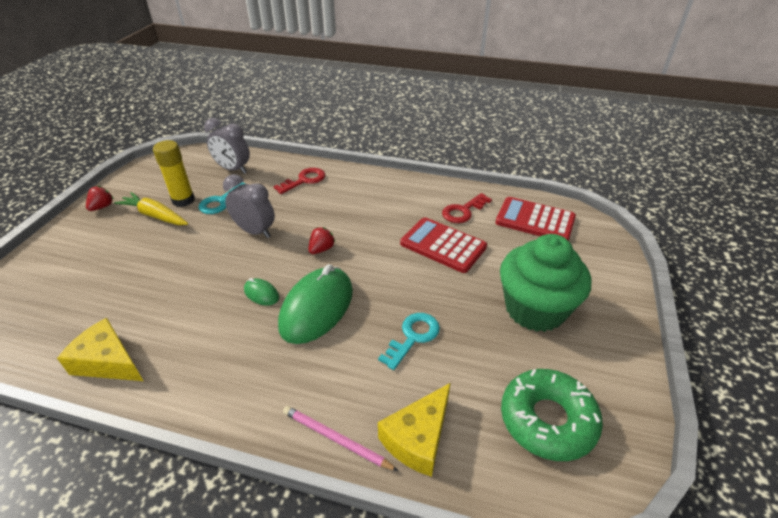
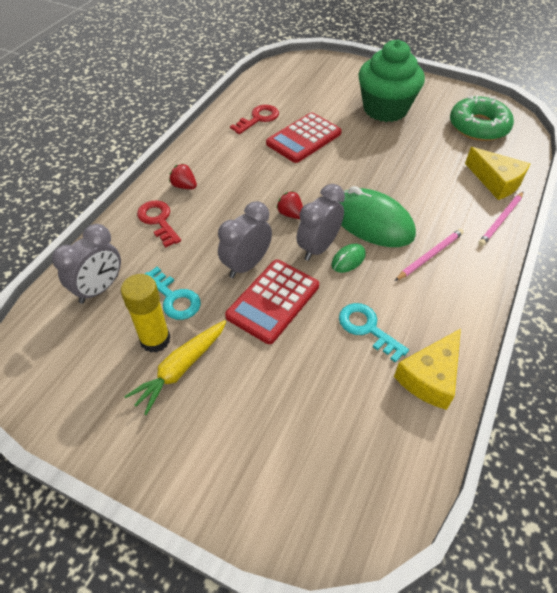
camera: 80 degrees left, 10 degrees up
red strawberry [86,186,114,211] -> red strawberry moved to [169,163,197,189]
turquoise key [378,313,440,370] -> turquoise key moved to [339,303,409,363]
red key [442,193,492,223] -> red key turned 105 degrees counterclockwise [230,105,279,134]
red calculator [496,197,576,241] -> red calculator moved to [225,260,319,344]
none -> grey clock [297,184,345,261]
none -> pink pencil [395,229,464,281]

